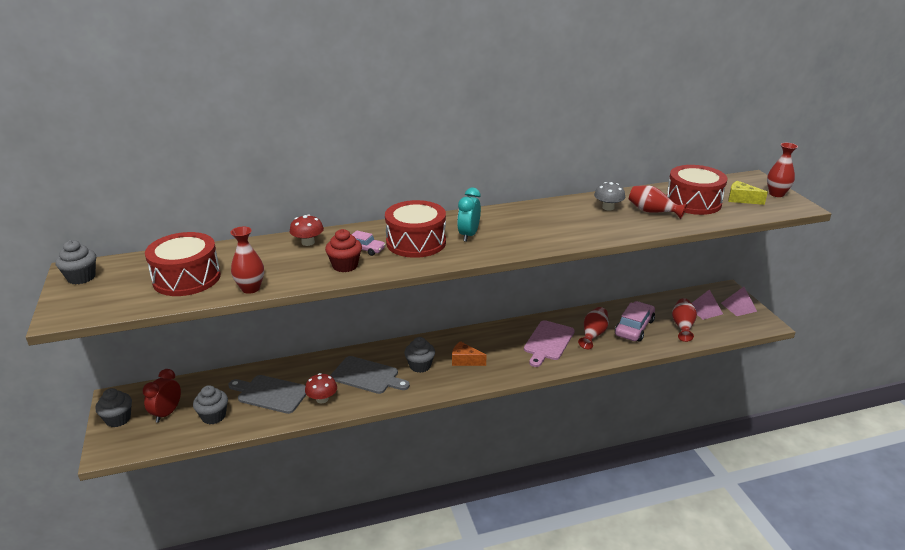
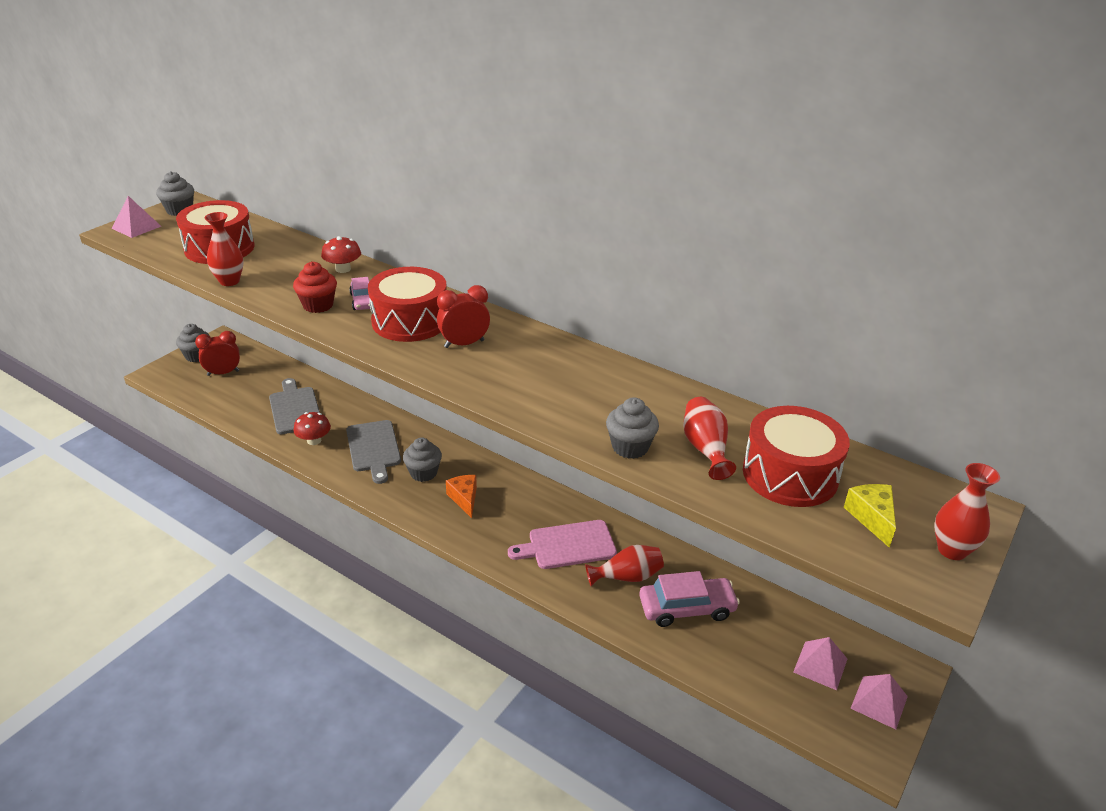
camera: 50 degrees right, 5 degrees up
grey cupcake [193,385,228,424] -> grey cupcake moved to [606,397,659,459]
turquoise clock [457,188,481,242] -> red clock [437,285,490,348]
grey mushroom [594,182,625,210] -> none
red vase [672,298,697,342] -> none
none -> pink pyramid [112,196,161,238]

